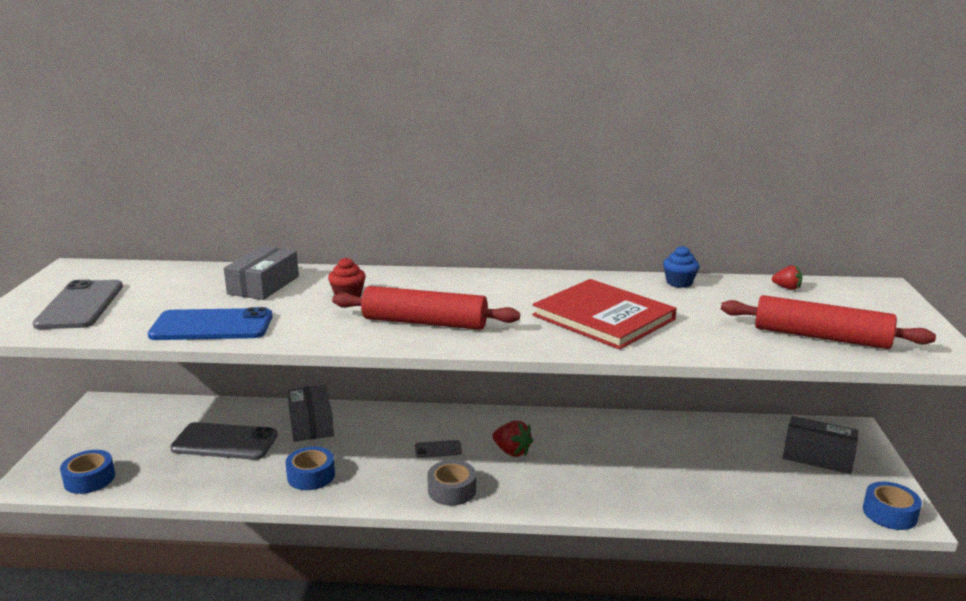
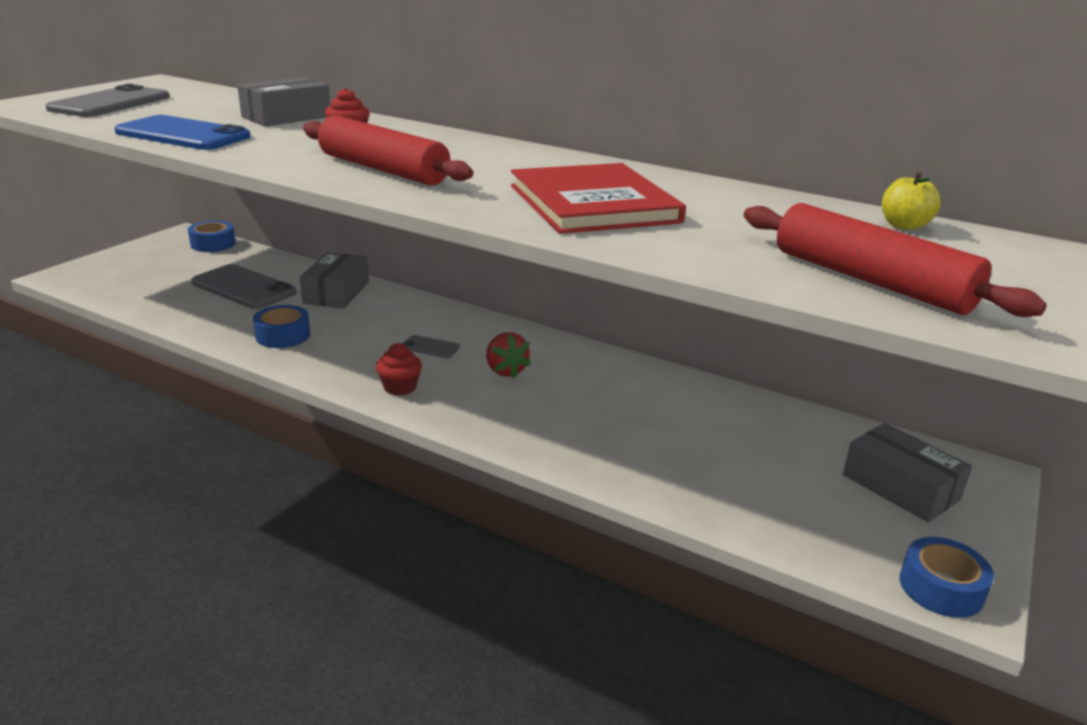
camera: 25 degrees right, 5 degrees up
blue tape [60,450,115,494] -> blue tape moved to [188,221,236,252]
grey tape [427,460,476,506] -> red cupcake [376,343,422,396]
blue cupcake [663,246,700,288] -> none
red strawberry [772,265,802,290] -> yellow apple [882,171,941,230]

